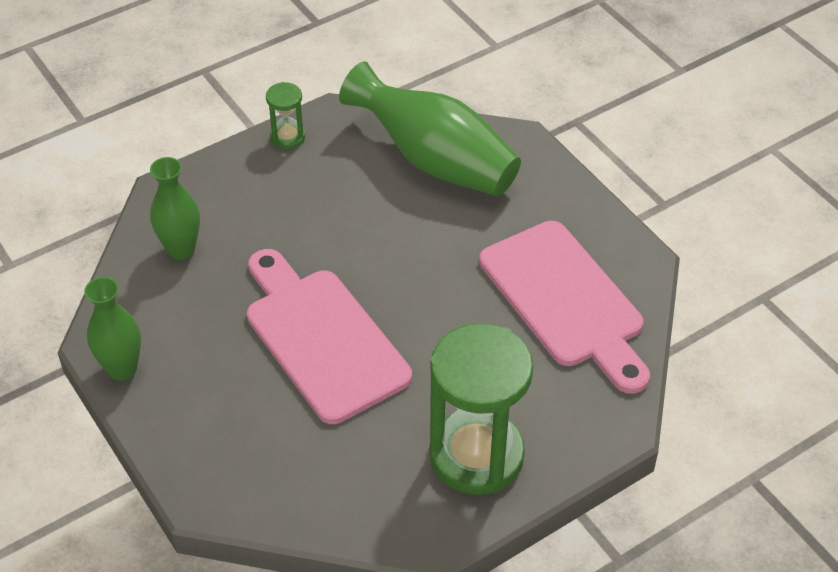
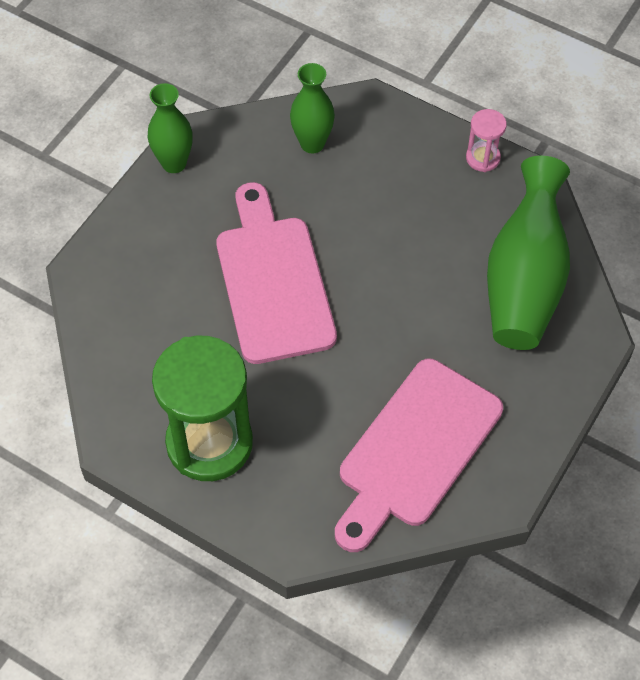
camera: 65 degrees right, 10 degrees up
pink cutting board [247,249,412,424] -> pink cutting board turned 45 degrees counterclockwise [216,182,337,364]
green hourglass [266,82,305,149] -> pink hourglass [466,109,507,172]

